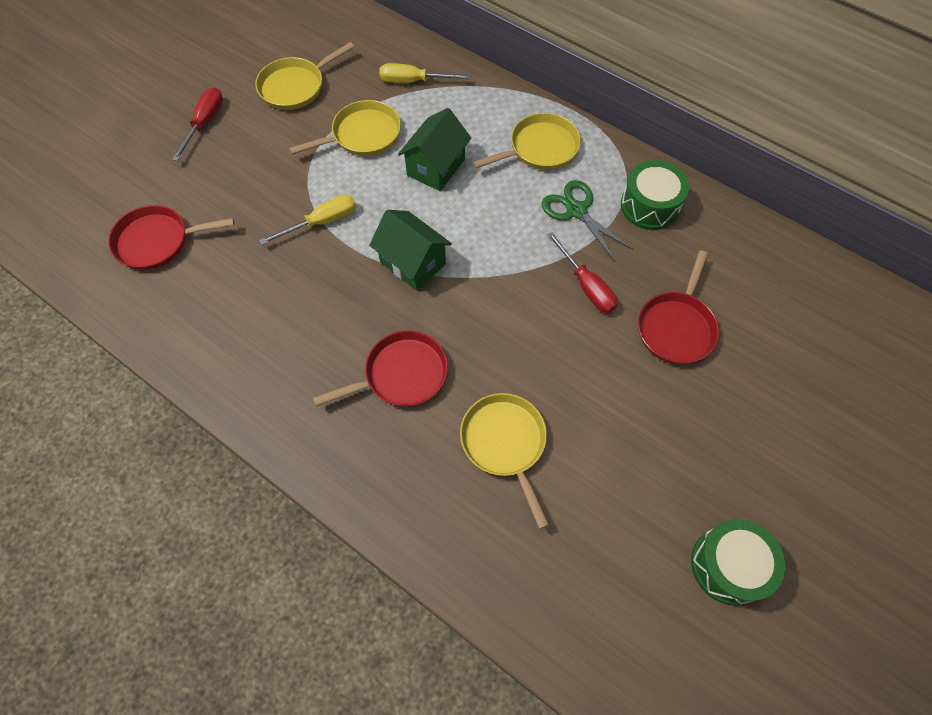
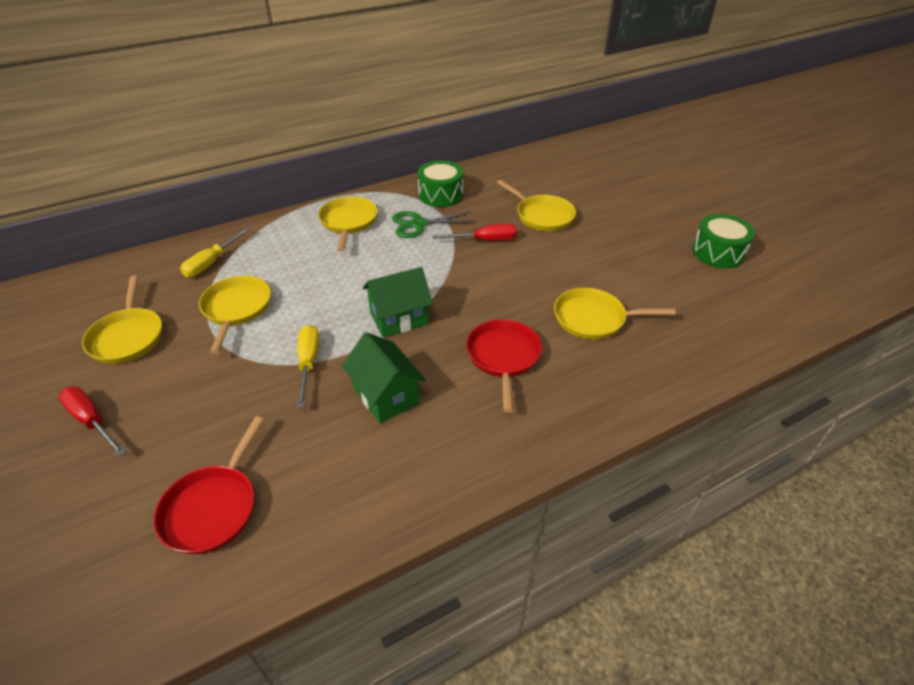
camera: 65 degrees left, 20 degrees down
green house [398,108,471,191] -> green house moved to [342,332,426,423]
red pan [638,250,719,364] -> yellow pan [497,180,576,231]

